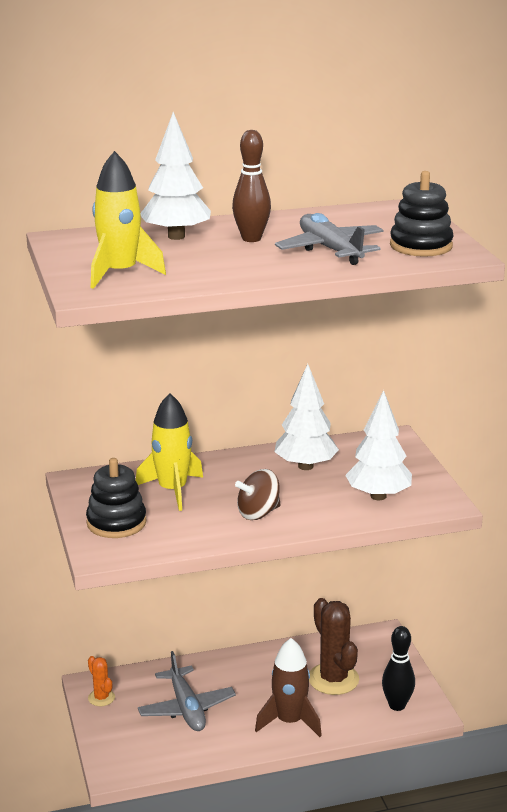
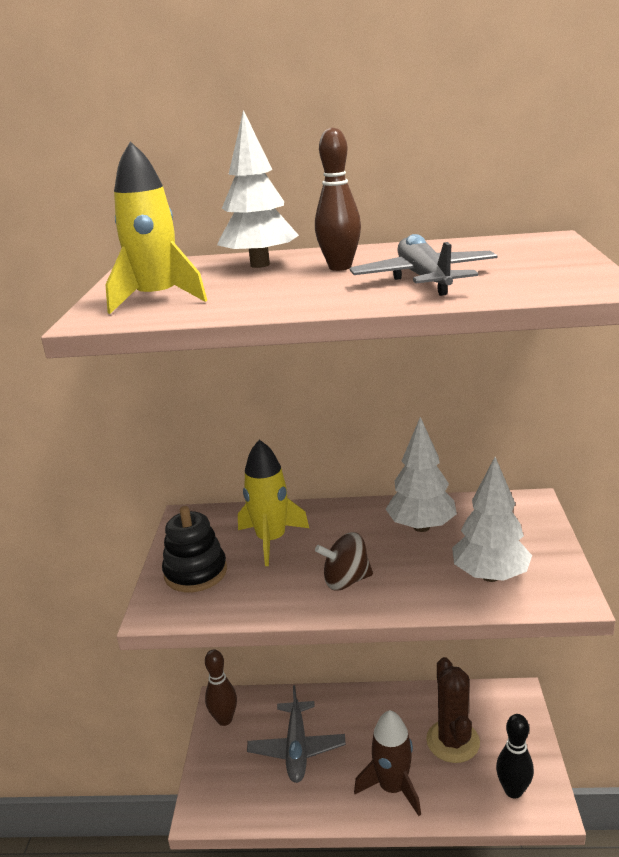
camera: 20 degrees right, 0 degrees up
orange cactus [88,656,115,706] -> brown bowling pin [205,649,237,726]
black stacking toy [390,171,454,257] -> none

